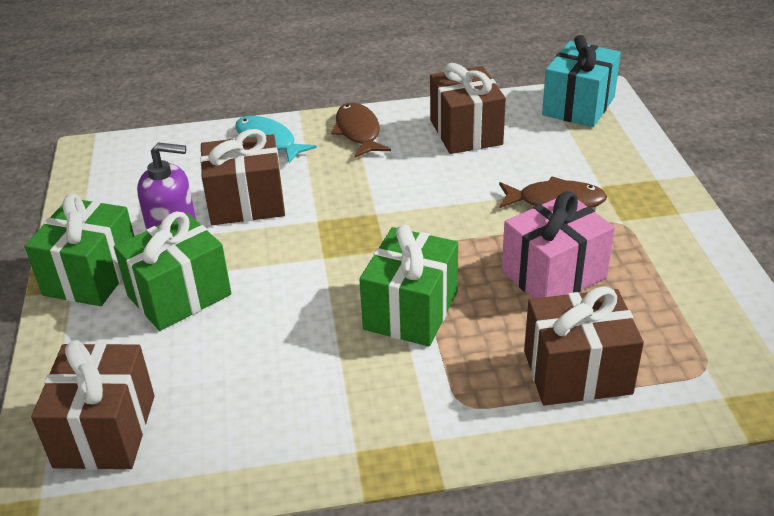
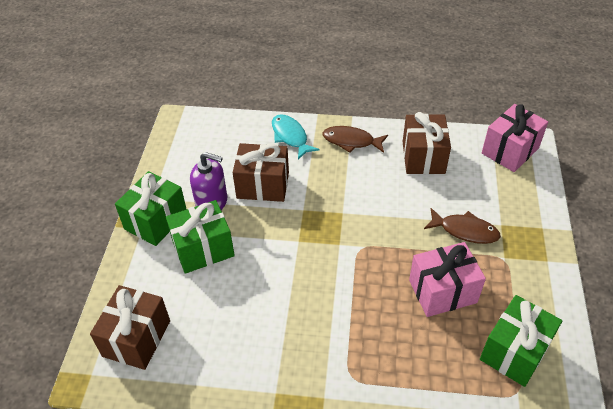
camera: 15 degrees right, 10 degrees up
brown fish [331,103,391,158] -> brown fish turned 75 degrees counterclockwise [322,126,388,153]
green gift [359,225,458,346] -> green gift moved to [480,295,562,387]
brown gift [524,287,644,406] -> none
turquoise gift [542,35,621,127] -> pink gift [482,104,548,172]

